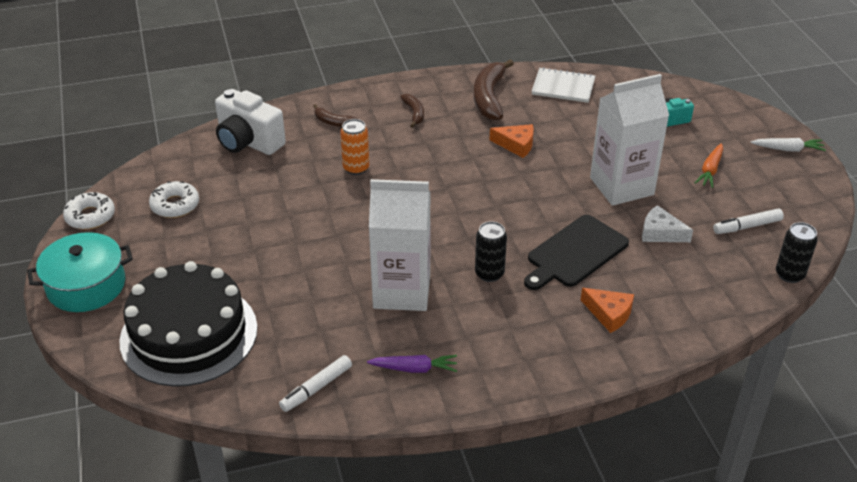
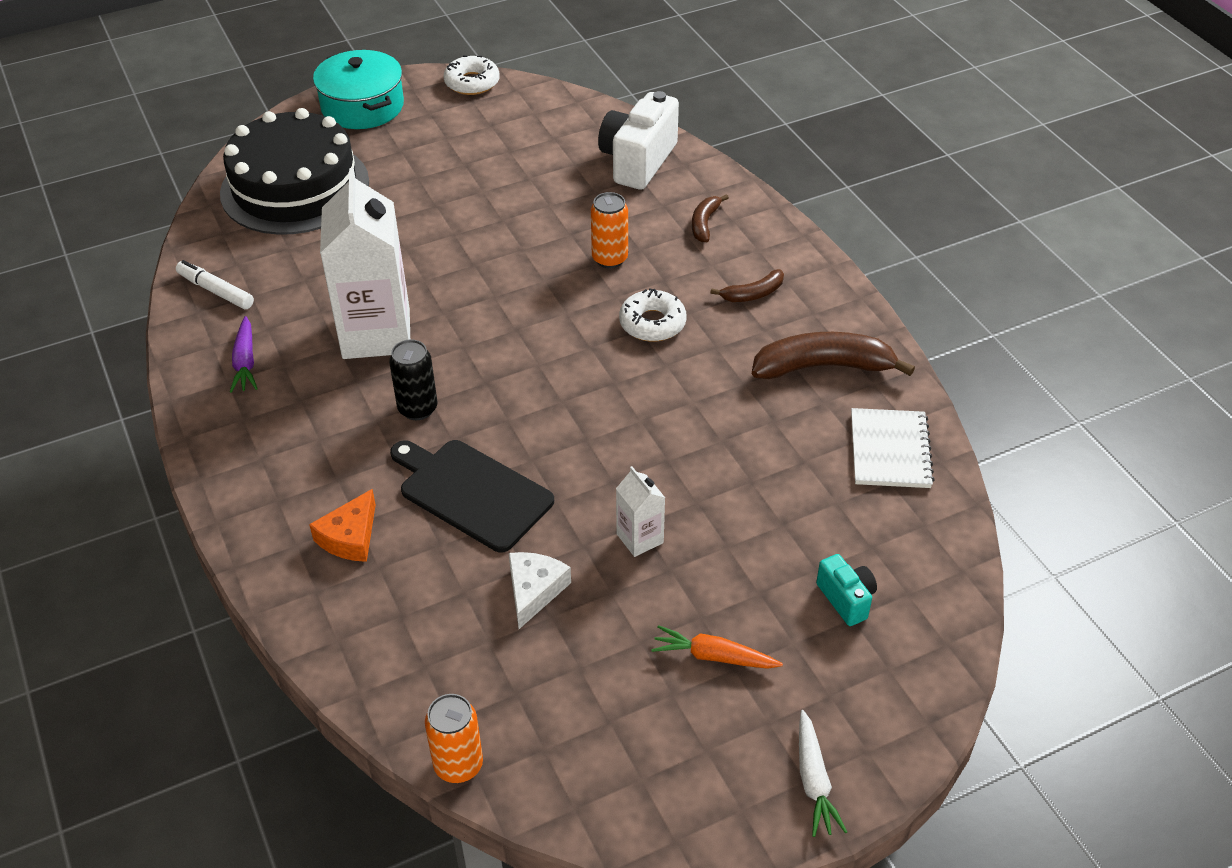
camera: 80 degrees right, 5 degrees up
white donut [149,181,199,218] -> white donut moved to [619,289,687,342]
orange cheese [489,124,534,158] -> none
white carton [590,74,669,206] -> white carton [616,466,665,557], size x0.45
white marker [713,209,784,234] -> none
black can [776,222,818,283] -> orange can [425,694,483,783]

